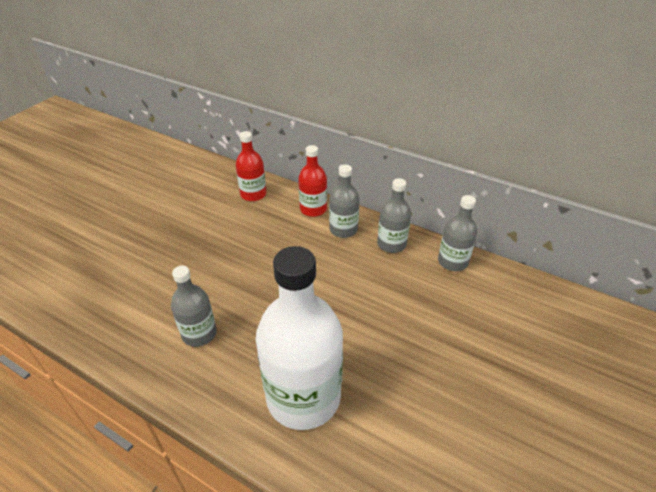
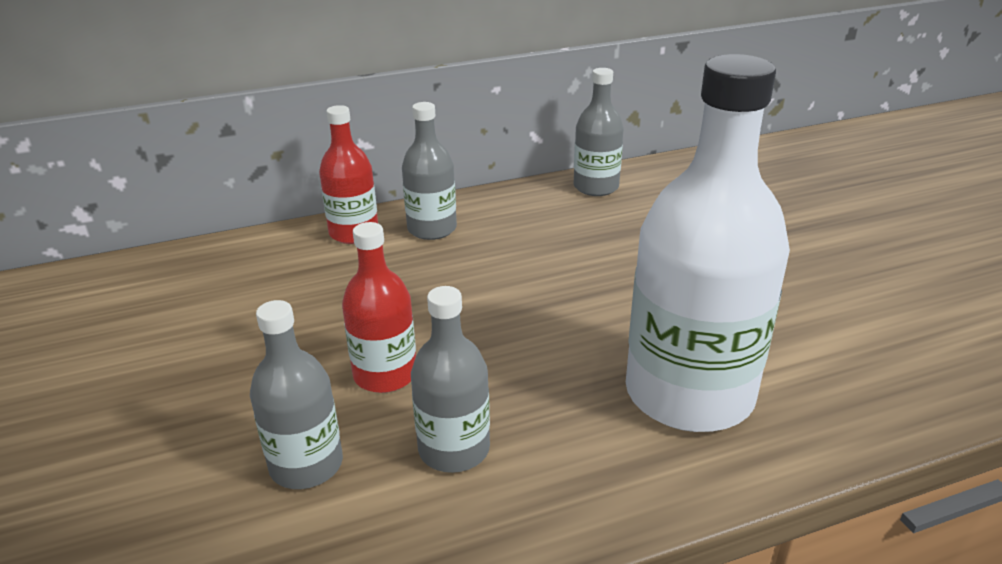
camera: 50 degrees left, 10 degrees down
red bottle [236,131,266,201] -> red bottle moved to [342,222,416,393]
grey bottle [377,178,411,253] -> grey bottle moved to [250,300,343,489]

